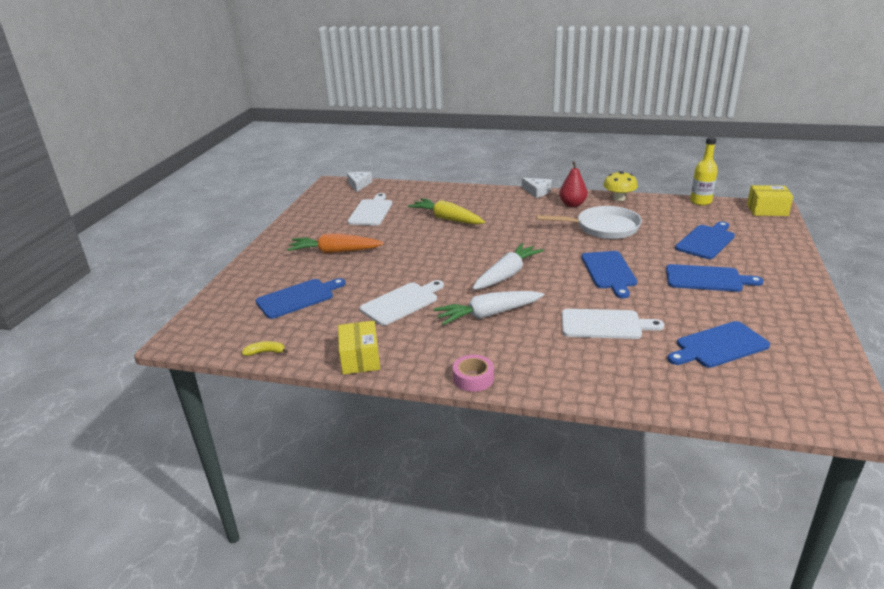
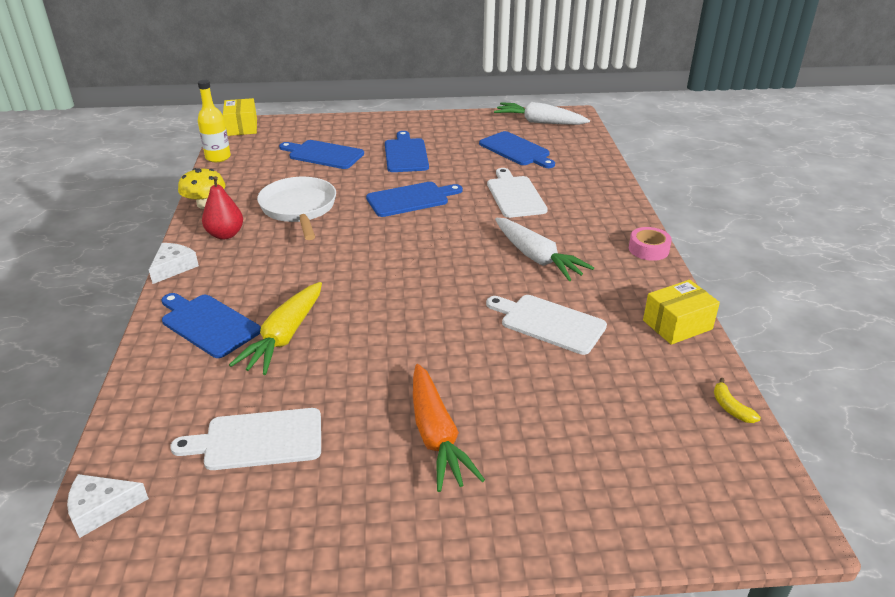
camera: 110 degrees left, 5 degrees up
blue cutting board [256,278,346,319] -> blue cutting board moved to [162,293,261,358]
white carrot [472,243,544,290] -> white carrot moved to [494,102,590,125]

